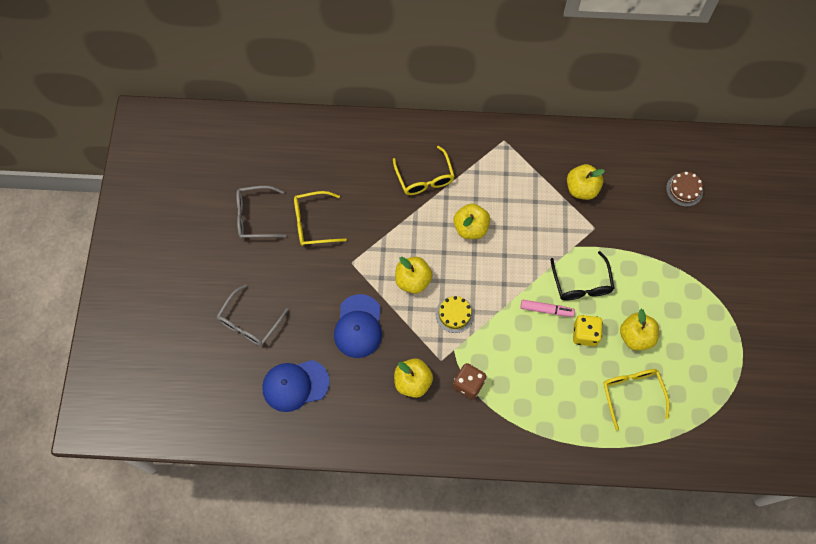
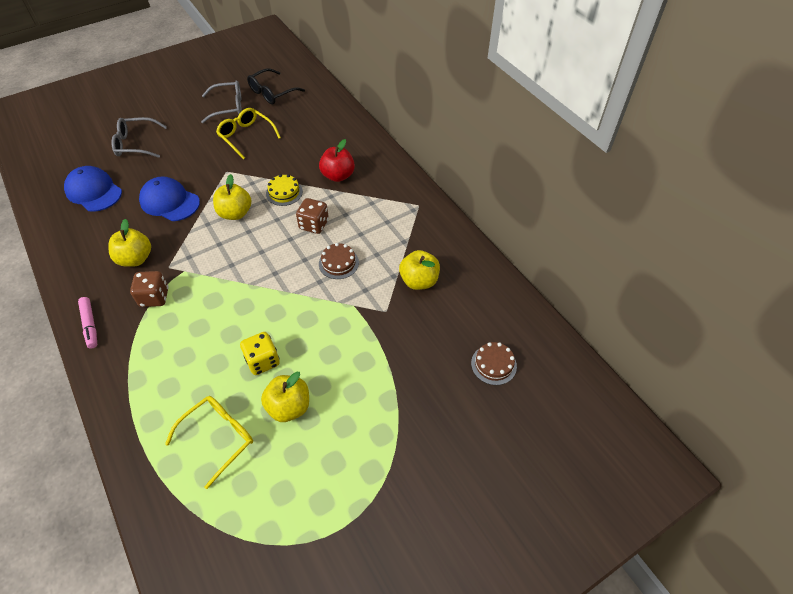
camera: 55 degrees right, 15 degrees down
grey glasses [236,186,286,239] -> grey glasses turned 120 degrees clockwise [201,81,242,123]
blue cap [334,294,382,358] -> blue cap turned 60 degrees clockwise [139,176,200,221]
yellow glasses [393,146,455,195] -> red apple [319,139,355,182]
yellow cake [436,296,474,333] -> yellow cake moved to [266,174,303,206]
yellow apple [453,203,490,239] -> brown dice [296,198,329,234]
pink marker [520,300,575,317] -> pink marker moved to [78,297,97,349]
black glasses [550,251,615,300] -> black glasses moved to [247,68,305,104]
none -> brown cake [319,243,359,279]

